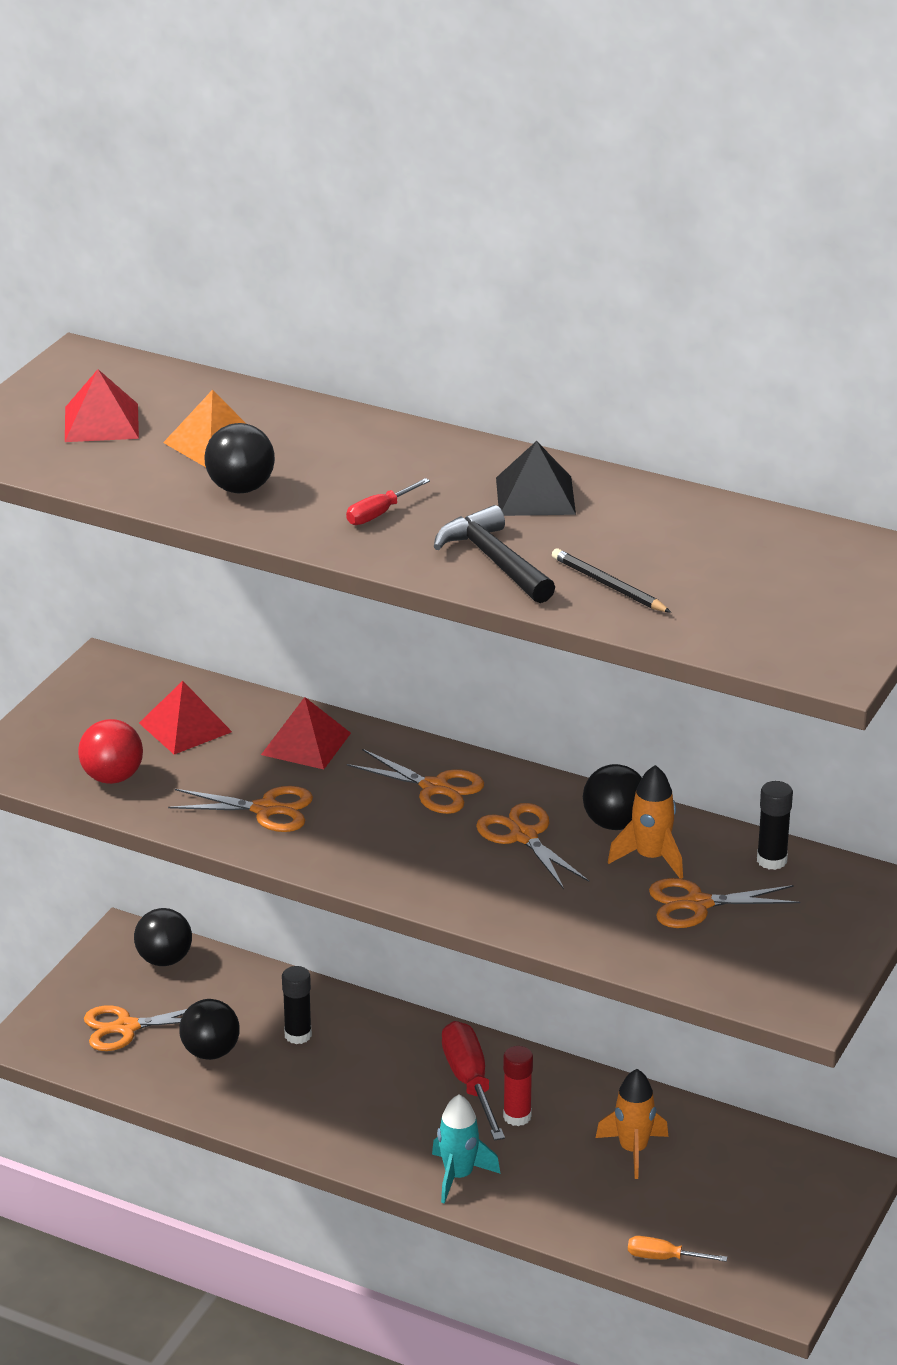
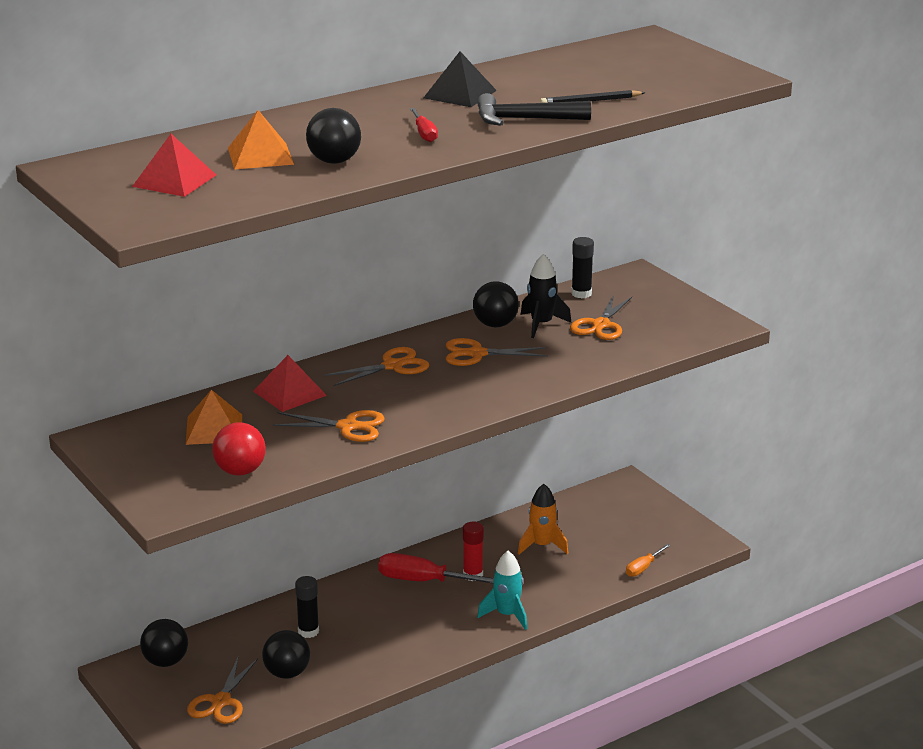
camera: 60 degrees left, 5 degrees down
red pyramid [139,681,232,754] -> orange pyramid [186,390,242,445]
orange scissors [168,786,313,832] -> orange scissors turned 60 degrees clockwise [272,410,385,442]
orange rocket [608,765,683,879] -> black rocket [521,254,571,338]

